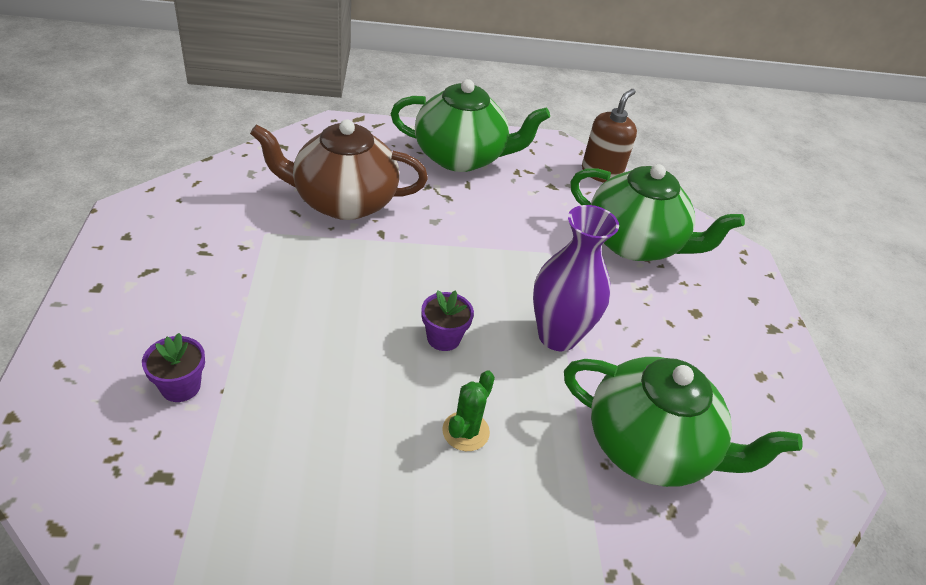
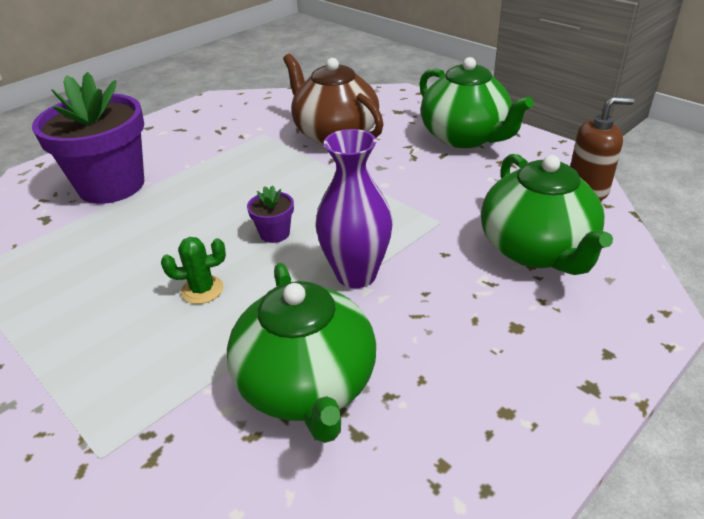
camera: 55 degrees right, 5 degrees down
purple flower pot [142,333,205,402] -> purple flower pot [32,72,144,204], size x2.43

